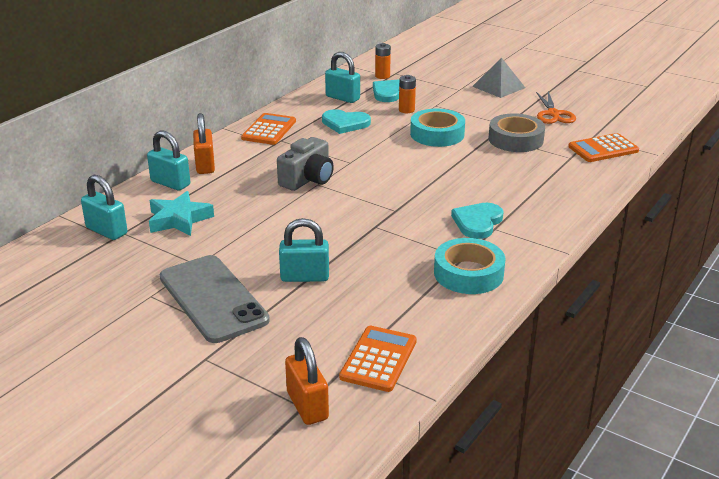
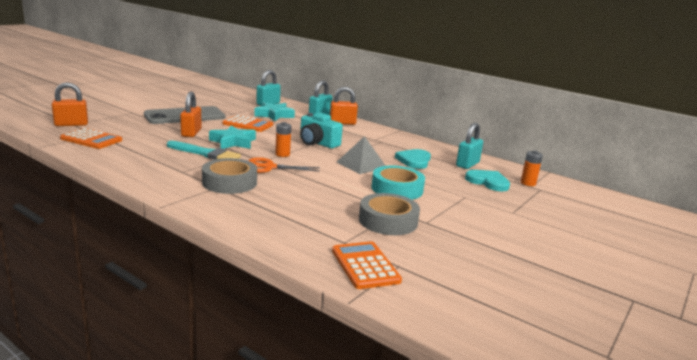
camera: 90 degrees right, 10 degrees down
orange calculator [241,113,296,145] -> orange calculator moved to [222,115,273,132]
grey camera [277,137,334,191] -> turquoise camera [300,113,343,149]
turquoise padlock [279,218,329,282] -> orange padlock [180,92,202,137]
orange battery [399,75,416,113] -> orange battery moved to [275,122,291,157]
turquoise tape [434,238,506,294] -> none
turquoise heart [451,203,504,239] -> grey tape [202,158,257,194]
grey pyramid [472,57,525,98] -> grey pyramid moved to [337,136,386,174]
orange scissors [536,91,576,124] -> orange scissors moved to [248,157,320,173]
none -> turquoise brush [167,141,241,160]
none -> turquoise star [209,125,256,149]

